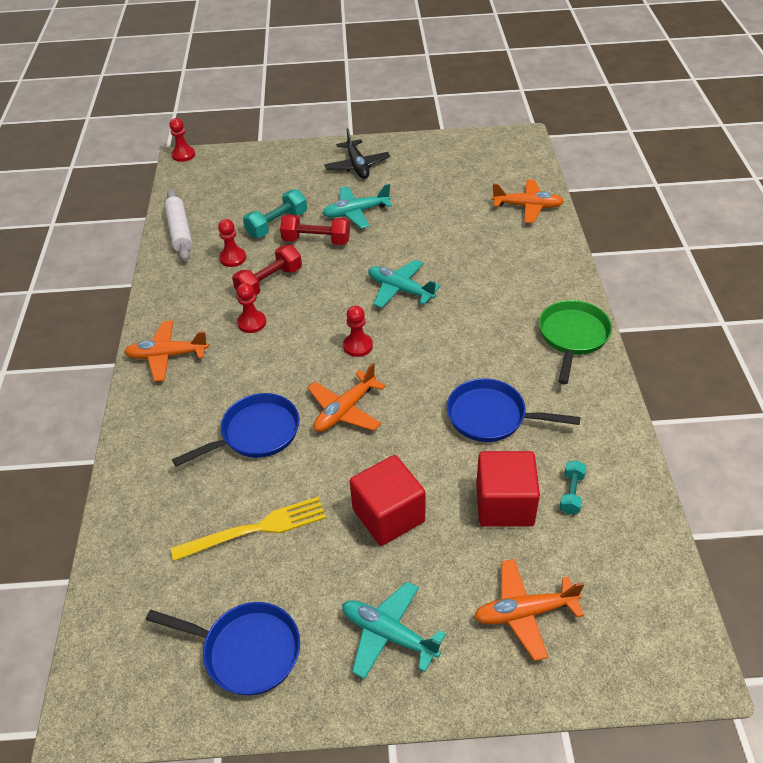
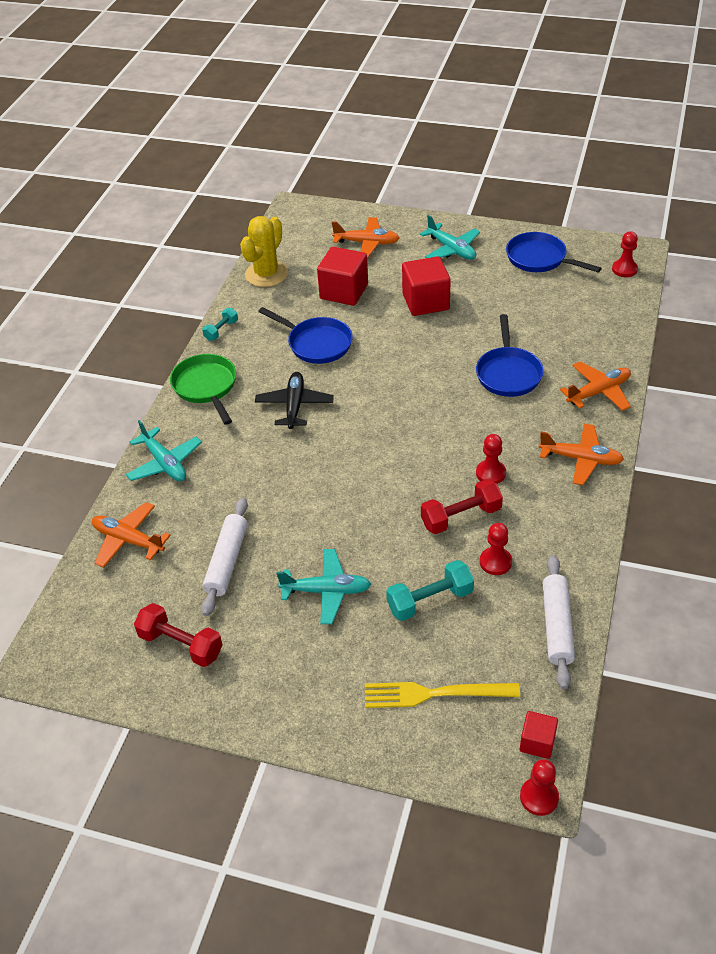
camera: 160 degrees left, 0 degrees up
yellow fork [170,496,326,561] -> yellow fork moved to [365,682,520,708]
blue pan [172,393,300,467] -> blue pan turned 75 degrees counterclockwise [476,314,544,397]
red dumbbell [280,215,350,245] -> red dumbbell moved to [134,603,223,667]
orange plane [308,363,386,432] -> orange plane moved to [560,361,631,411]
black plane [324,128,390,179] -> black plane moved to [255,372,334,429]
red pawn [343,306,373,357] -> red pawn moved to [612,231,638,277]
turquoise plane [368,260,441,308] -> turquoise plane moved to [126,420,202,481]
green pan [539,300,612,384] -> green pan turned 120 degrees clockwise [170,354,236,425]
turquoise dumbbell [559,460,586,514] -> turquoise dumbbell moved to [202,308,238,341]
none -> white rolling pin [201,498,248,616]
none -> yellow cactus [240,216,288,287]
none -> red cube [520,711,558,759]

